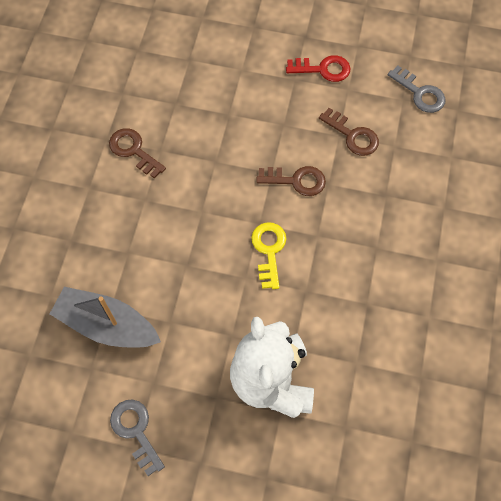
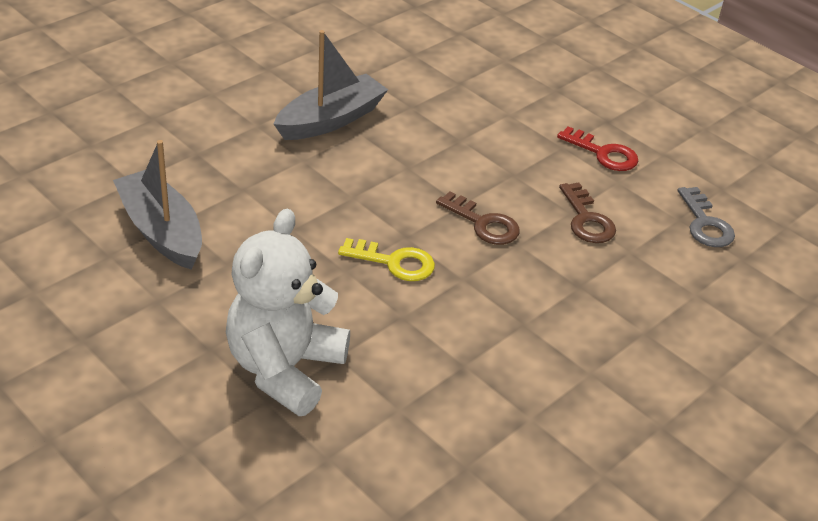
camera: 30 degrees right, 25 degrees down
brown key [109,128,166,179] -> grey boat [274,30,388,140]
grey key [110,400,165,476] -> none
yellow key [251,222,286,289] -> yellow key turned 75 degrees clockwise [338,238,435,281]

